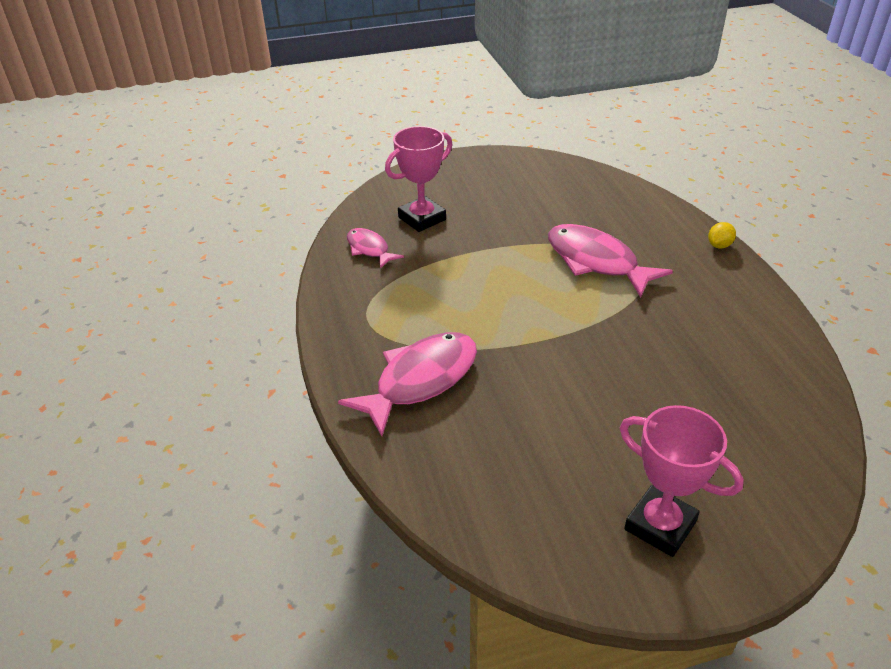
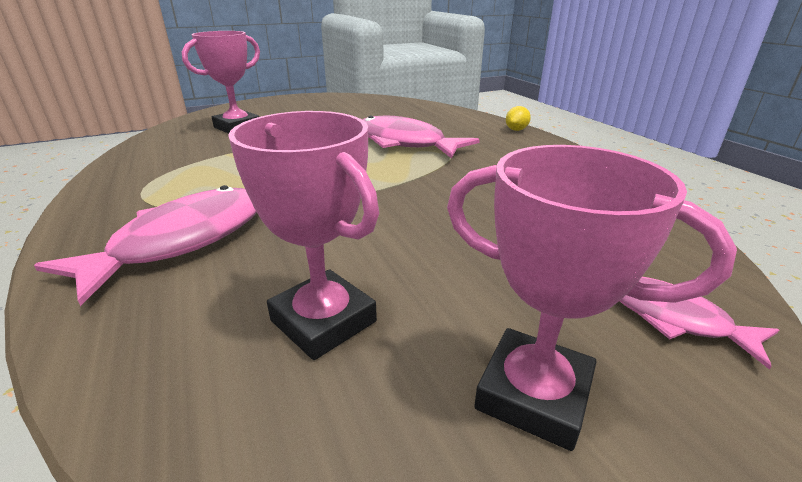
camera: 10 degrees left, 10 degrees down
pink fish [347,228,404,269] -> pink fish moved to [620,277,779,370]
none -> pink trophy [228,111,379,360]

